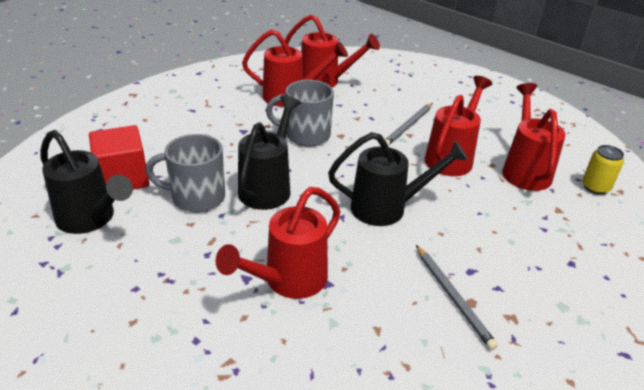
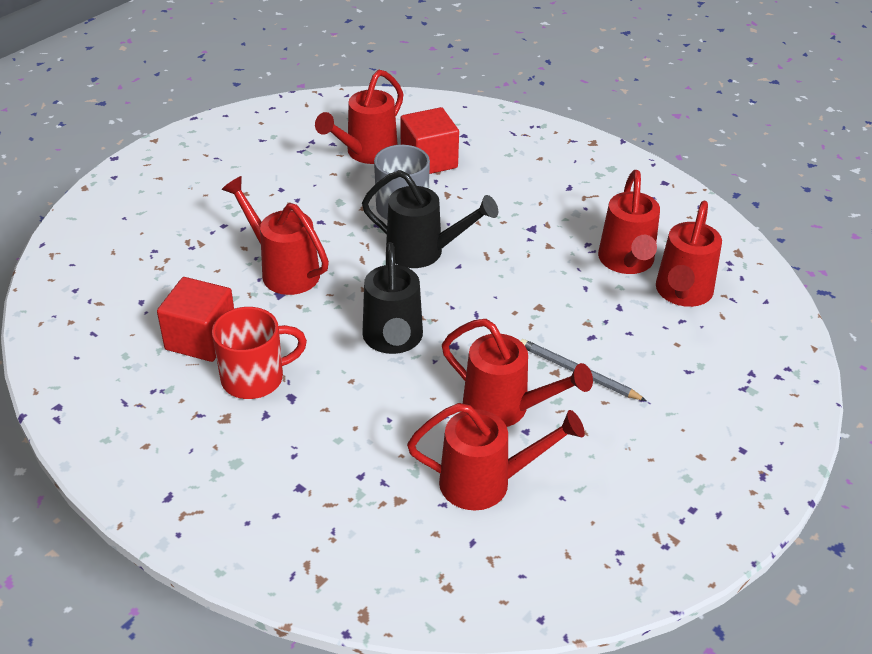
camera: 90 degrees right, 5 degrees up
black watering can [40,130,133,234] -> red watering can [315,70,404,164]
grey mug [266,80,334,146] -> none
grey pencil [416,245,498,350] -> red mug [212,307,307,399]
yellow can [582,145,624,195] -> none
none -> red cube [157,277,234,362]

